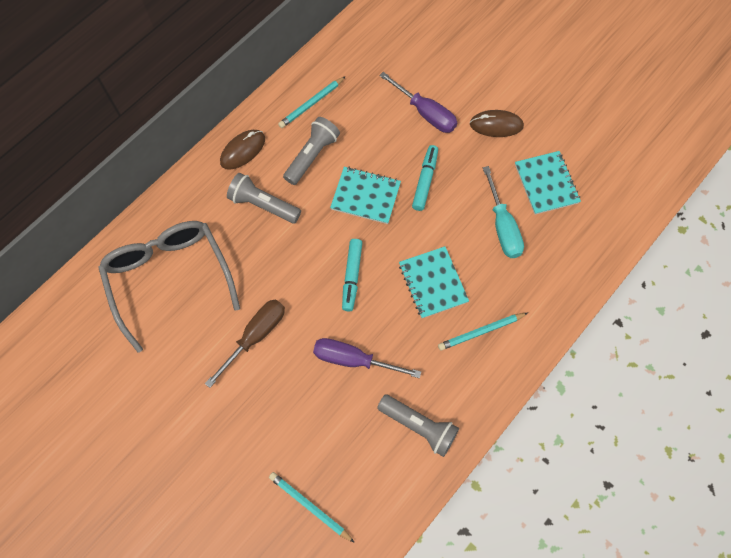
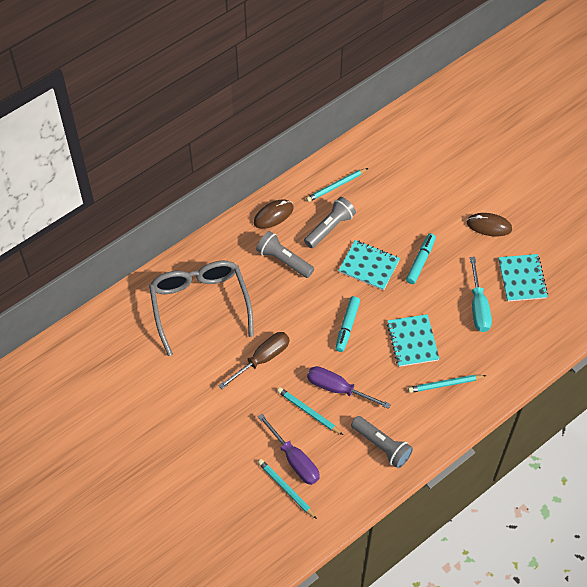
camera: 10 degrees right, 10 degrees down
purple screwdriver [379,72,457,133] -> purple screwdriver moved to [258,414,320,485]
none -> turquoise pencil [277,387,343,435]

